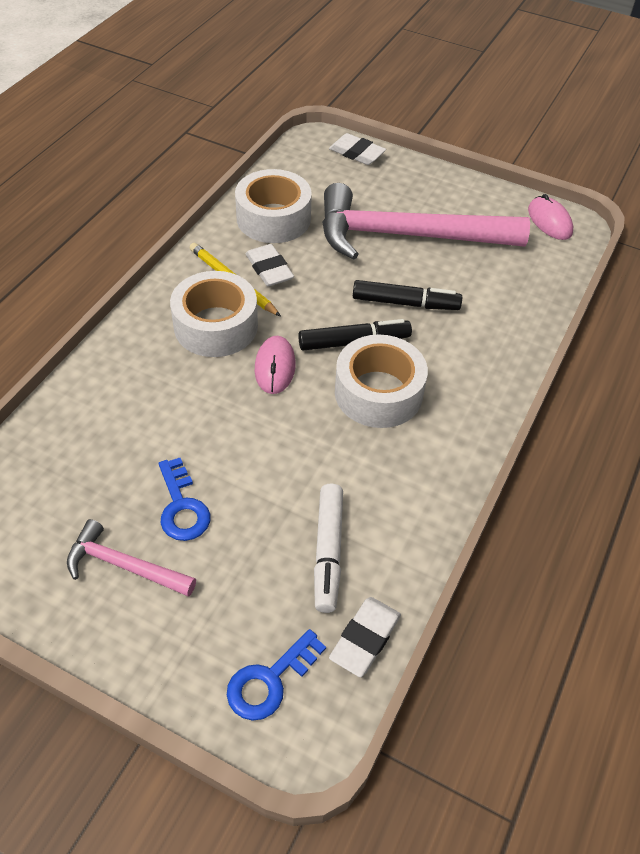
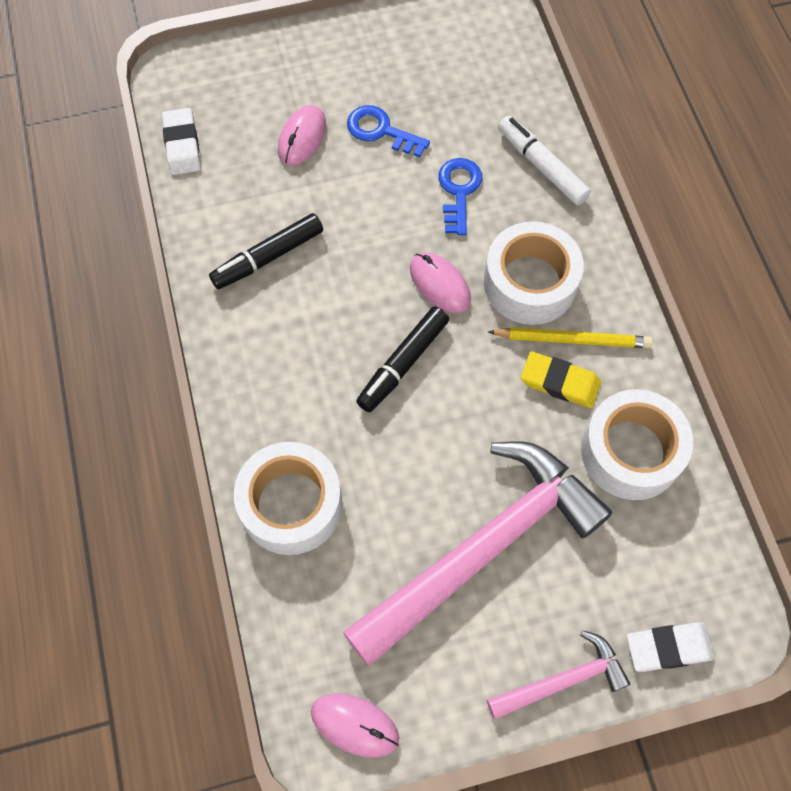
camera: 140 degrees right, 15 degrees up
pink hammer [67,519,196,597] -> pink hammer moved to [487,630,630,720]
blue key [227,629,326,721] -> blue key moved to [438,158,482,235]
white eraser [246,244,294,286] -> yellow eraser [521,351,601,408]
white marker [314,484,343,613] -> white marker moved to [498,116,591,205]
white tape [335,335,428,428] -> white tape moved to [234,442,342,555]
black marker [353,280,462,310] -> black marker moved to [209,213,323,289]
none -> pink mouse [278,105,326,166]

